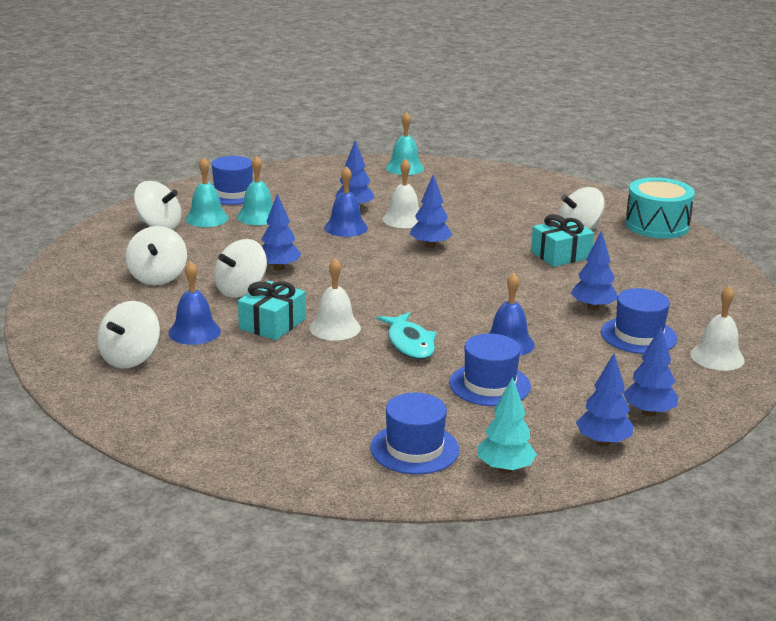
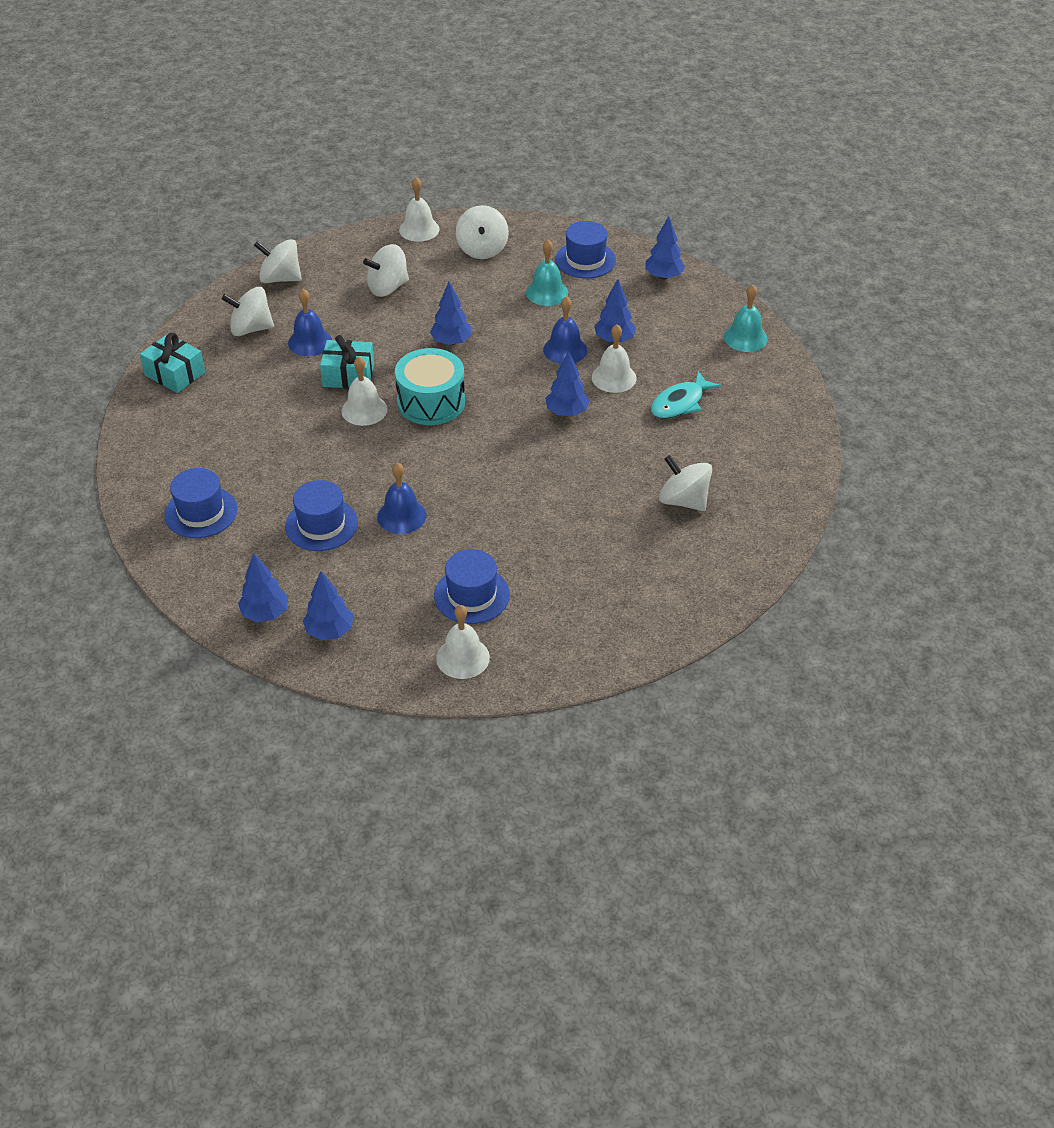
camera: 65 degrees right, 20 degrees up
turquoise bell [185,157,229,227] -> none
white spinning top [214,239,267,298] -> white spinning top moved to [254,239,302,283]
turquoise fish [376,312,437,359] -> turquoise fish moved to [650,371,722,419]
turquoise tree [478,377,537,473] -> none
turquoise gift [531,214,594,267] -> turquoise gift moved to [140,333,205,393]
blue tree [571,230,618,311] -> blue tree moved to [645,216,685,280]
turquoise drum [625,177,695,239] -> turquoise drum moved to [395,348,465,425]
none -> white bell [399,177,440,242]

